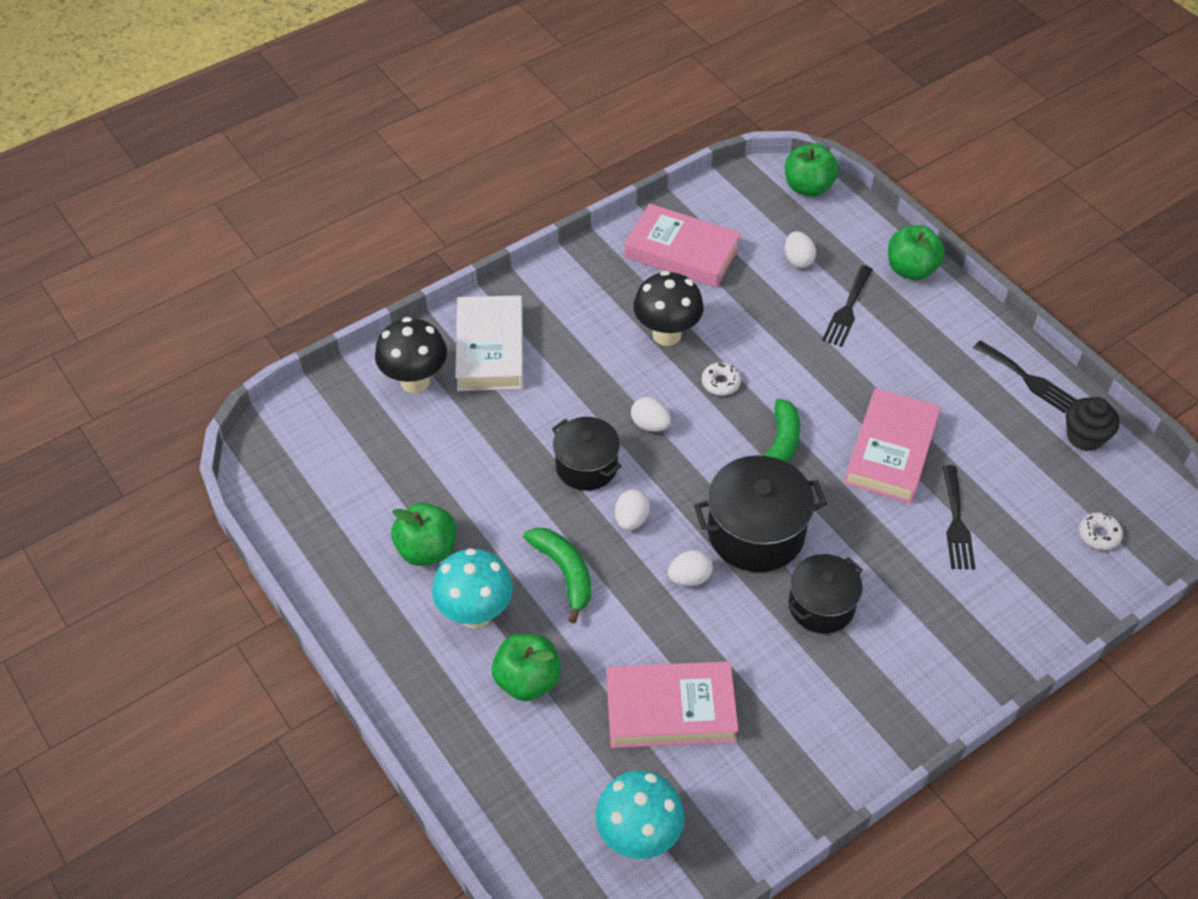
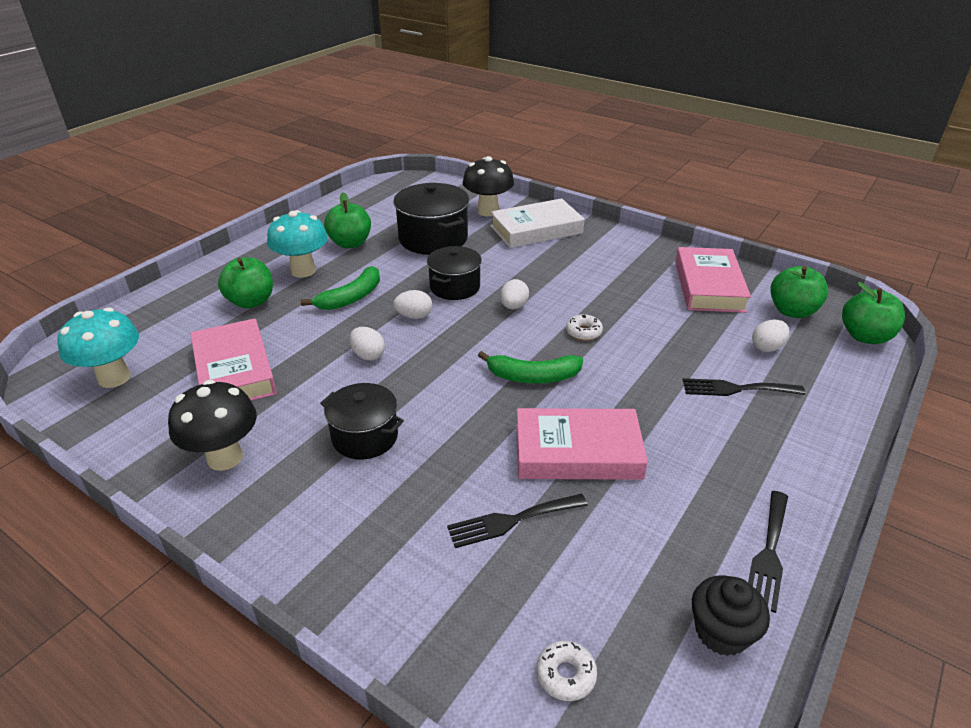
camera: 70 degrees right, 15 degrees down
black mushroom [633,271,704,346] -> black mushroom moved to [168,380,257,471]
black pot [694,455,827,572] -> black pot moved to [393,183,469,255]
green apple [888,225,945,280] -> green apple moved to [770,266,828,318]

